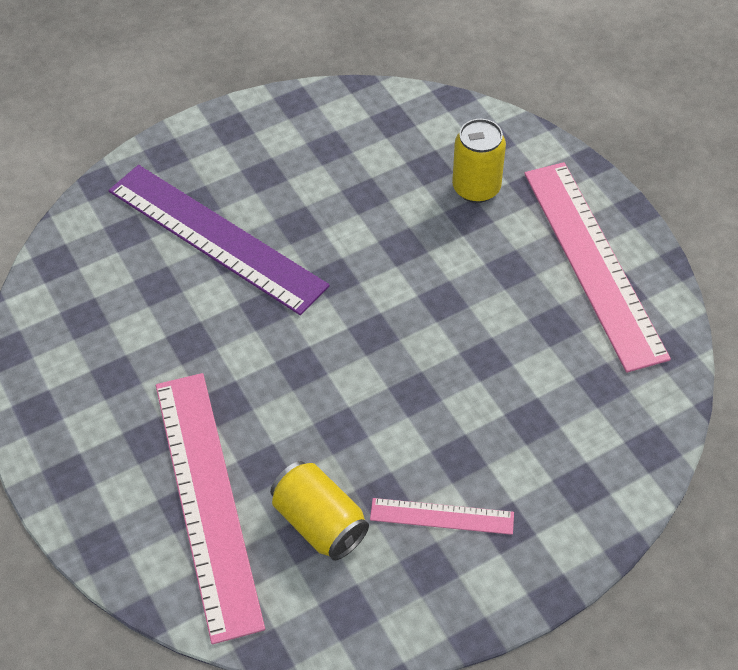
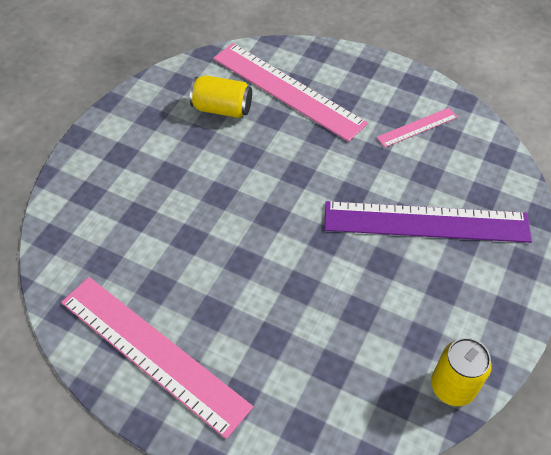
camera: 145 degrees right, 0 degrees up
pink ruler [370,498,514,535] -> pink ruler moved to [377,108,458,148]
yellow can [452,119,506,203] -> yellow can moved to [431,338,492,406]

